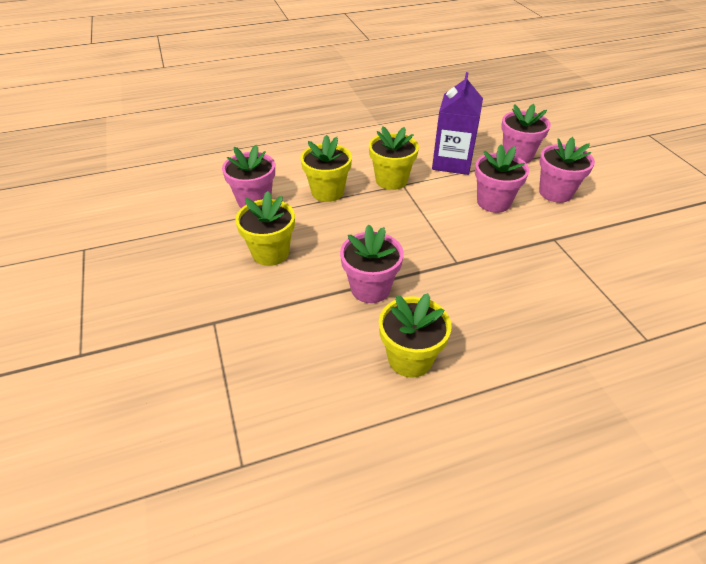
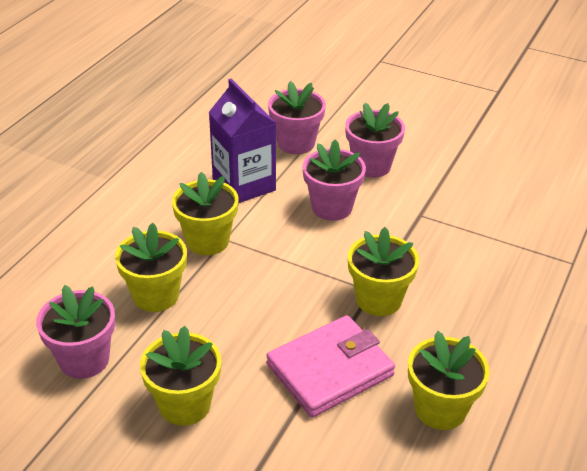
camera: 45 degrees left, 5 degrees down
pink flower pot [340,224,404,303] -> pink wallet [266,315,395,418]
none -> yellow flower pot [348,227,419,316]

